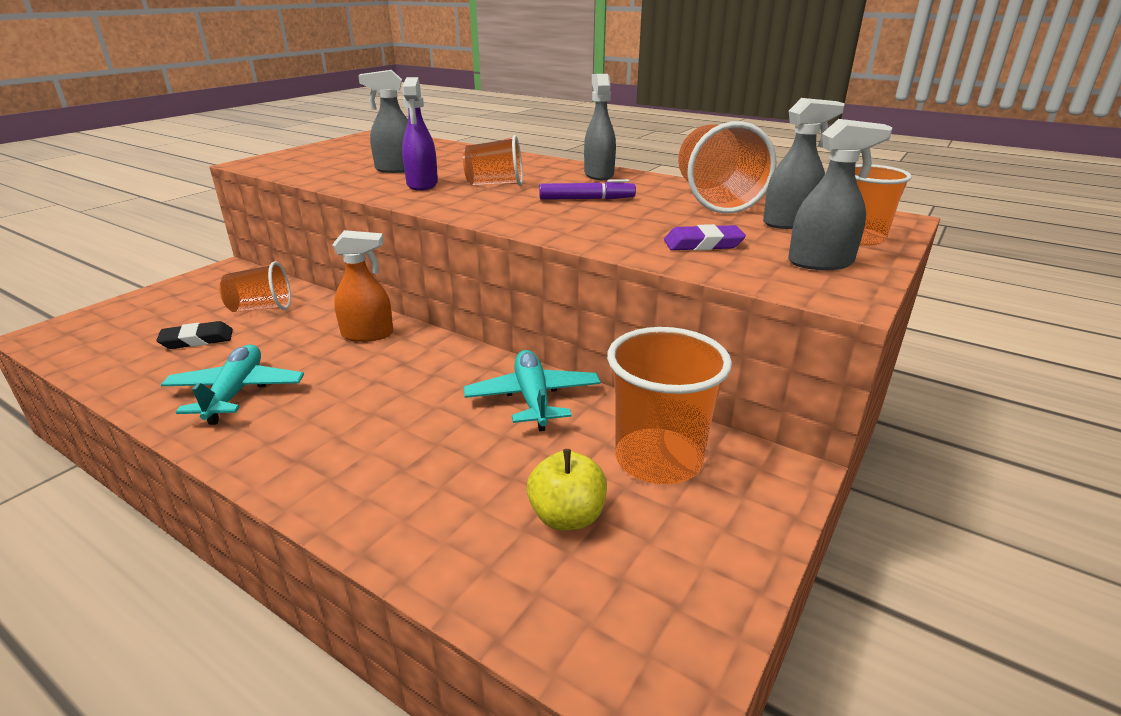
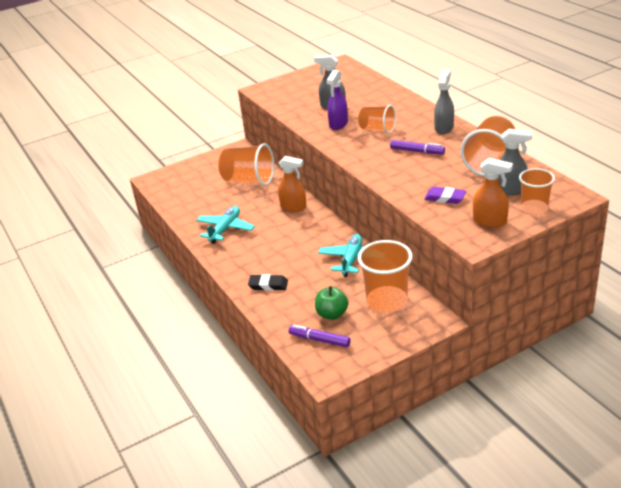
camera: 30 degrees right, 5 degrees up
black eraser [156,321,233,349] -> black eraser moved to [248,274,288,291]
orange cup [219,261,291,312] -> orange cup [218,143,274,186], size x1.59
yellow apple [527,449,607,530] -> green apple [315,286,348,320]
grey spray bottle [788,119,893,270] -> orange spray bottle [473,158,513,227]
none -> purple marker [289,325,351,347]

